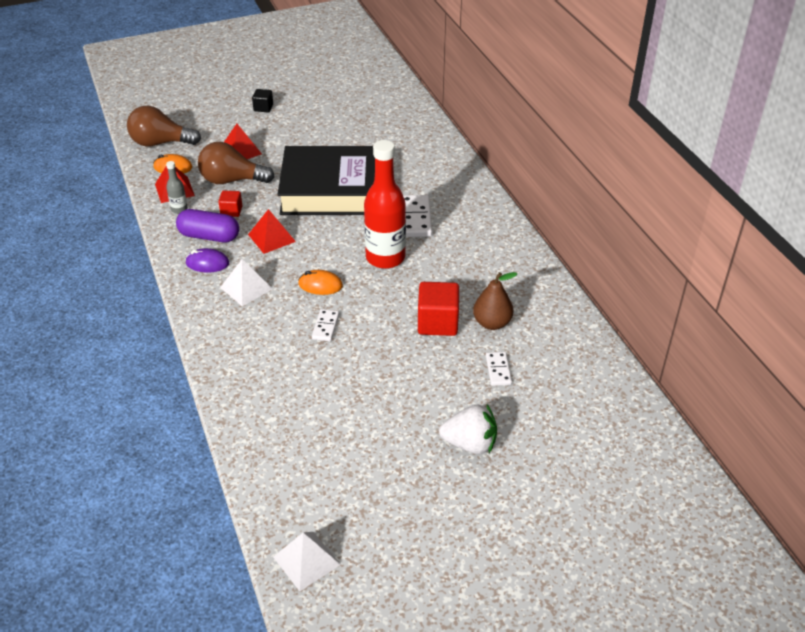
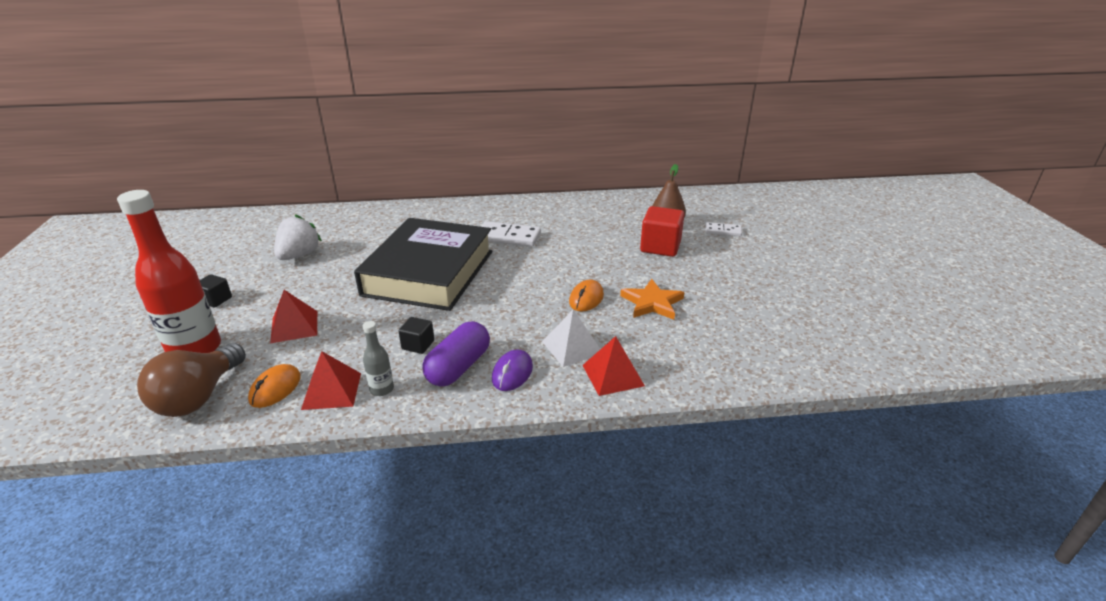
camera: 75 degrees left, 10 degrees down
brown light bulb [198,142,275,184] -> none
red cube [218,190,243,217] -> black cube [399,317,434,354]
red pyramid [248,209,296,254] -> red pyramid moved to [582,336,645,396]
white pyramid [273,532,341,591] -> none
white domino [312,309,339,341] -> orange star [620,279,685,320]
red bottle [364,140,406,269] -> red bottle moved to [117,190,221,353]
white strawberry [439,404,497,454] -> white strawberry moved to [274,214,322,260]

